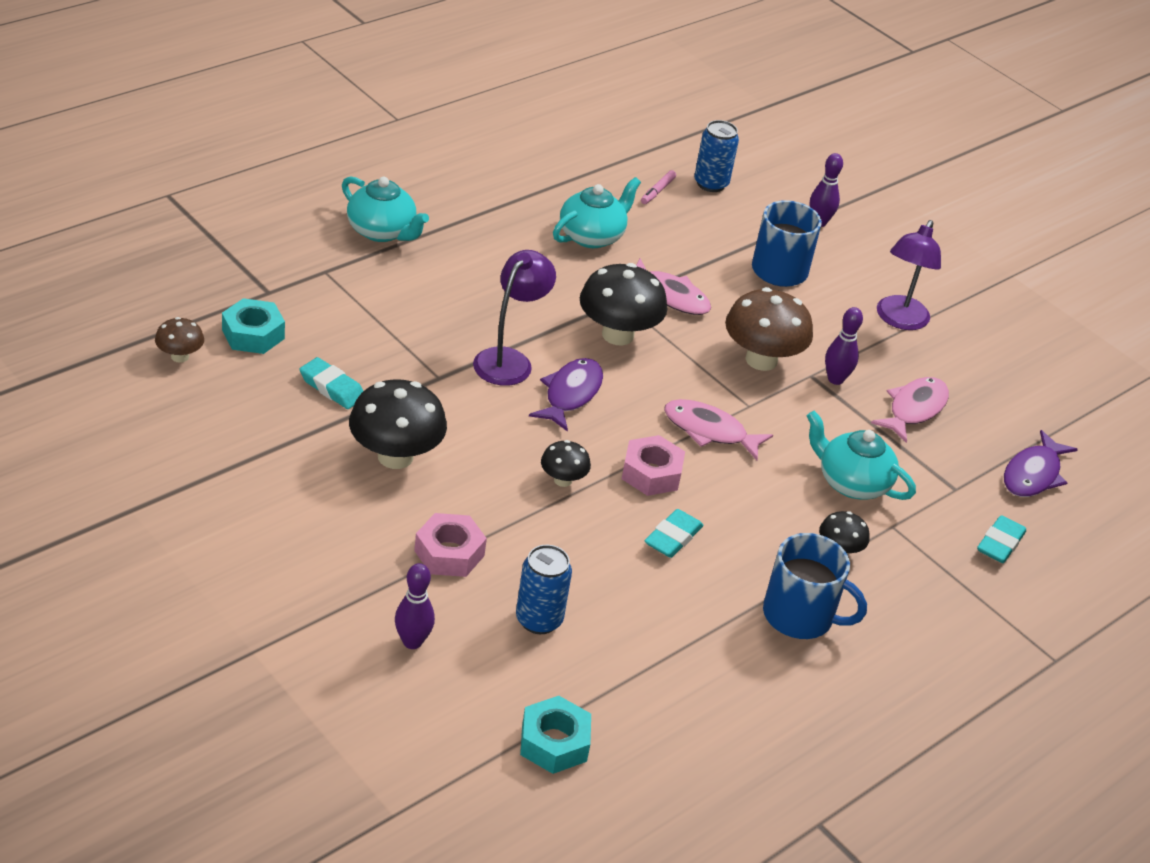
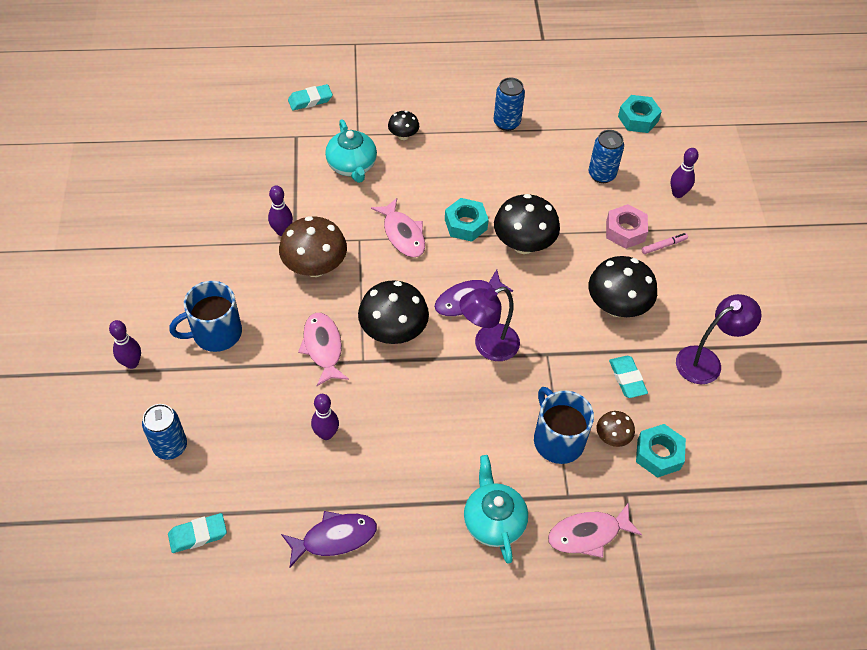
camera: 140 degrees left, 15 degrees up
brown mushroom [155,317,204,363] -> brown mushroom moved to [597,411,635,447]
black mushroom [541,440,591,487] -> black mushroom [494,194,560,254], size x1.93
turquoise teapot [553,177,641,248] -> purple bowling pin [311,394,339,440]
pink nut [622,435,685,496] -> turquoise nut [445,198,489,242]
pink marker [641,170,676,204] -> pink marker moved to [641,233,688,254]
turquoise eraser [645,509,703,558] -> turquoise eraser moved to [168,513,227,553]
blue mug [763,533,867,639] -> blue mug moved to [534,387,594,464]
pink fish [871,377,949,443] -> pink fish moved to [548,504,642,558]
purple lamp [877,220,941,330] -> purple lamp moved to [676,294,762,384]
purple fish [1004,430,1078,497] -> purple fish moved to [281,511,377,567]
none -> blue can [494,77,525,131]

